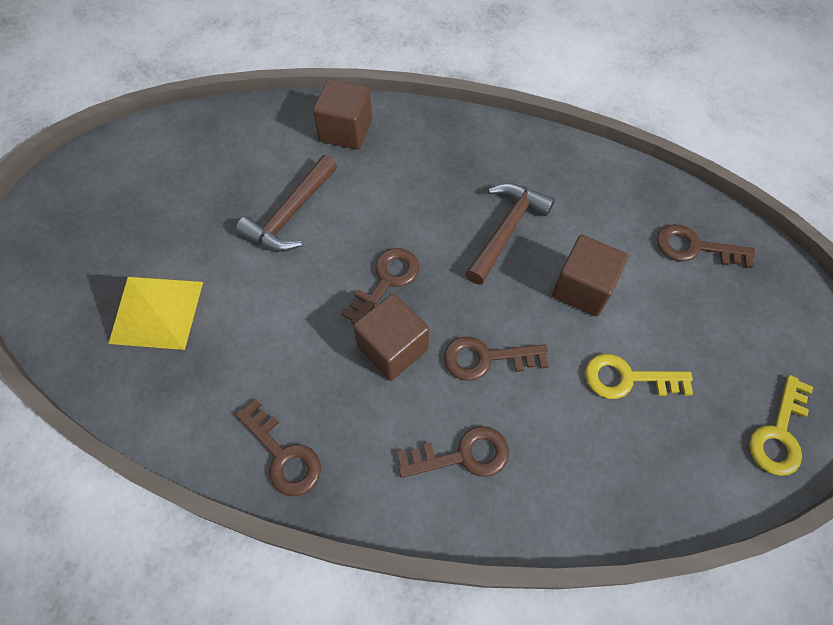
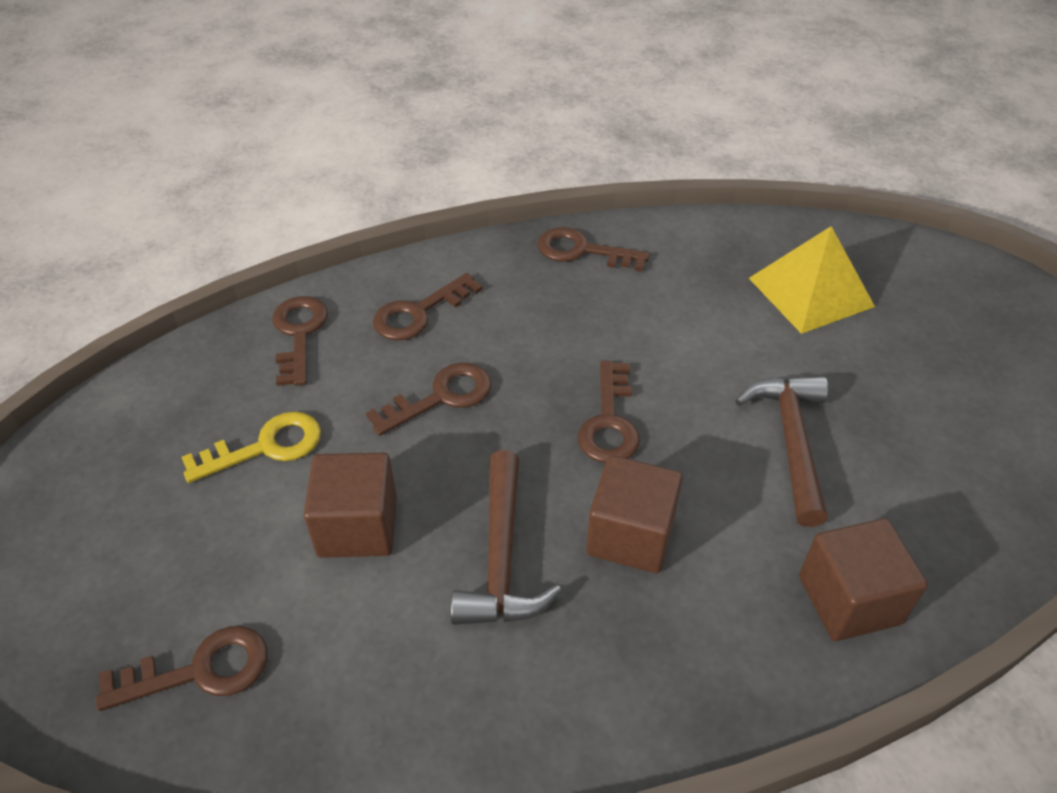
camera: 150 degrees right, 15 degrees down
brown cube [353,293,429,381] -> brown cube moved to [586,455,683,573]
yellow key [749,375,813,476] -> none
none -> brown key [273,296,328,386]

